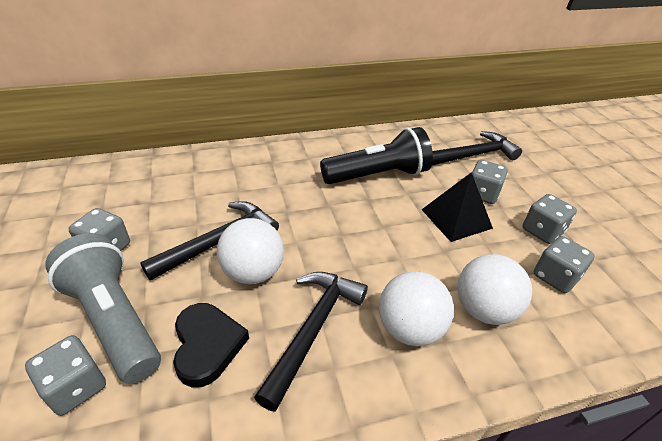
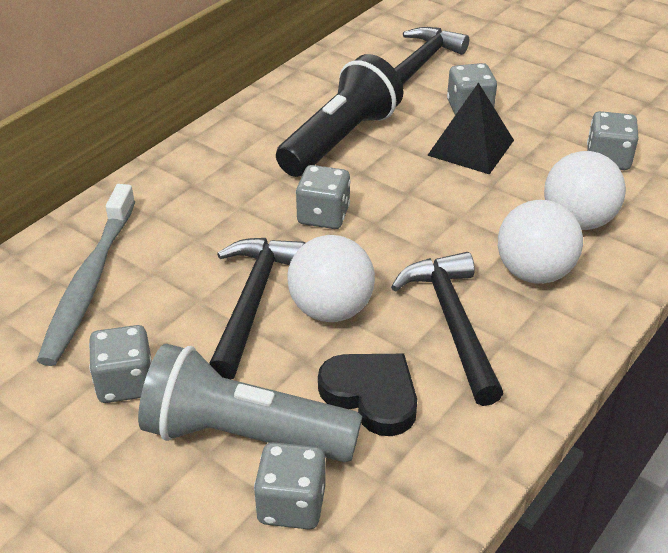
camera: 35 degrees left, 0 degrees up
grey dice [523,194,577,244] -> grey dice moved to [296,165,350,229]
none -> grey toothbrush [37,184,135,366]

